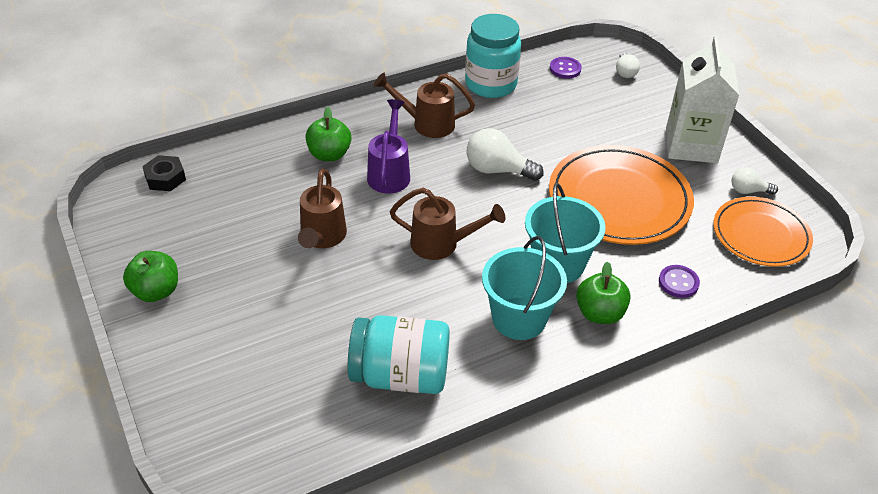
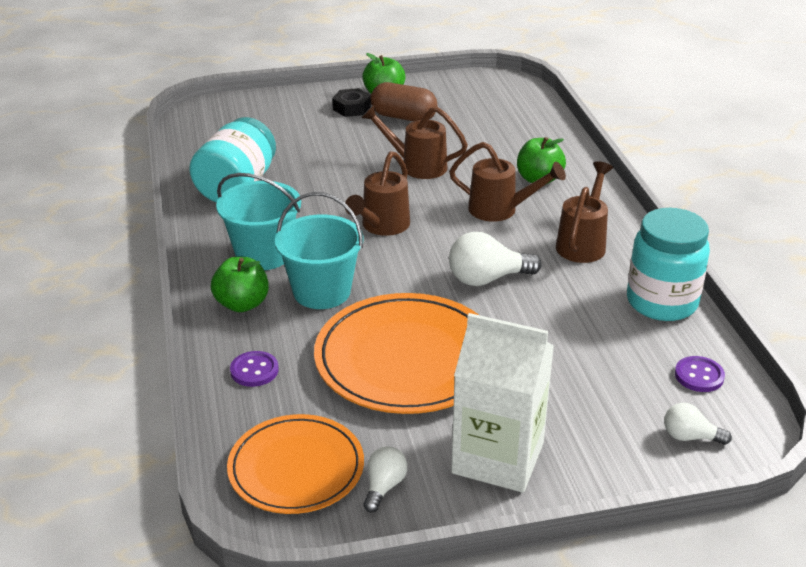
camera: 105 degrees right, 10 degrees down
black nut [142,155,186,191] -> black nut moved to [332,88,371,117]
purple watering can [367,99,410,194] -> brown watering can [449,142,566,222]
white light bulb [467,128,544,181] -> white light bulb turned 135 degrees counterclockwise [449,232,541,286]
none -> brown capsule [370,82,438,121]

